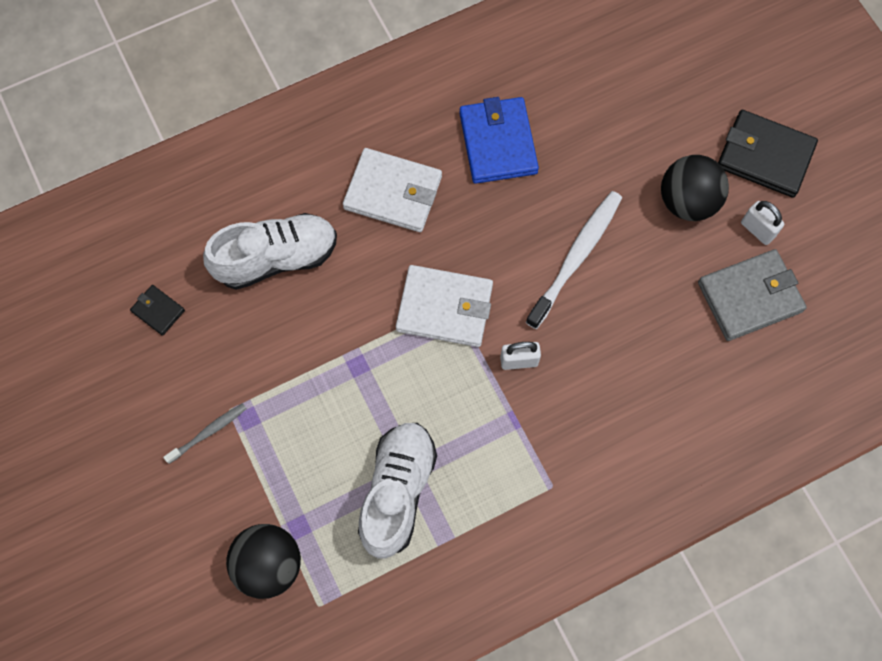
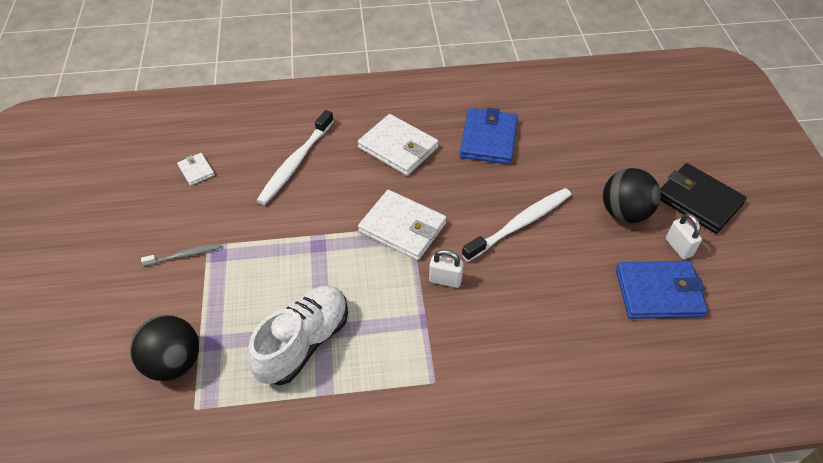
camera: 20 degrees right, 20 degrees down
black wallet [130,285,185,336] -> white wallet [177,153,215,186]
white shoe [203,213,337,290] -> white toothbrush [256,110,334,205]
grey wallet [698,249,807,341] -> blue wallet [616,261,708,319]

